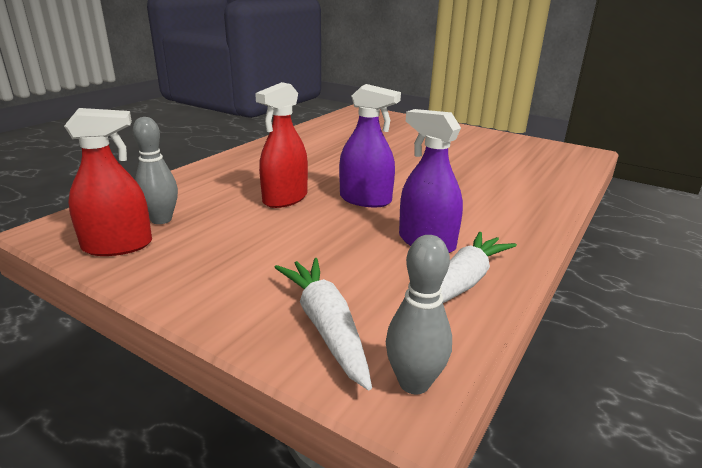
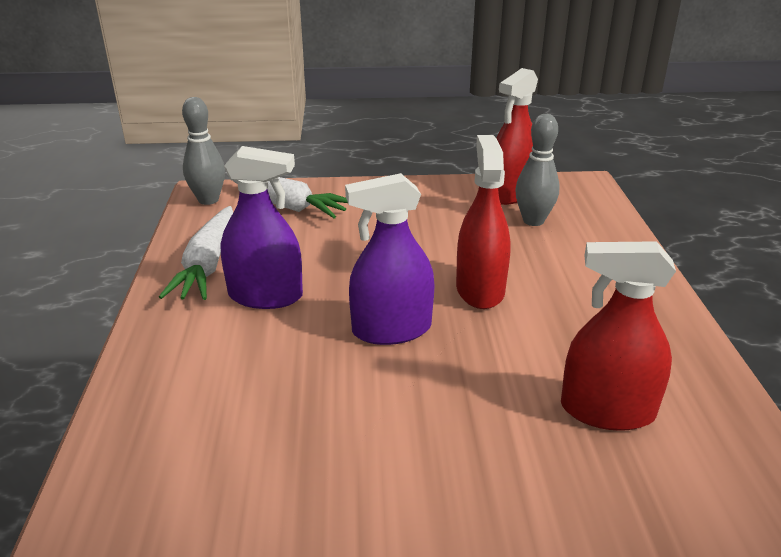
camera: 145 degrees right, 5 degrees up
none -> red spray bottle [561,241,676,431]

